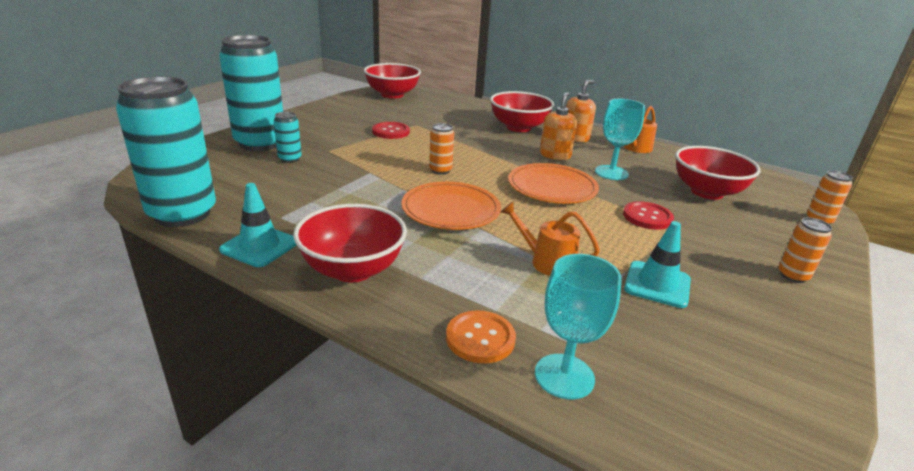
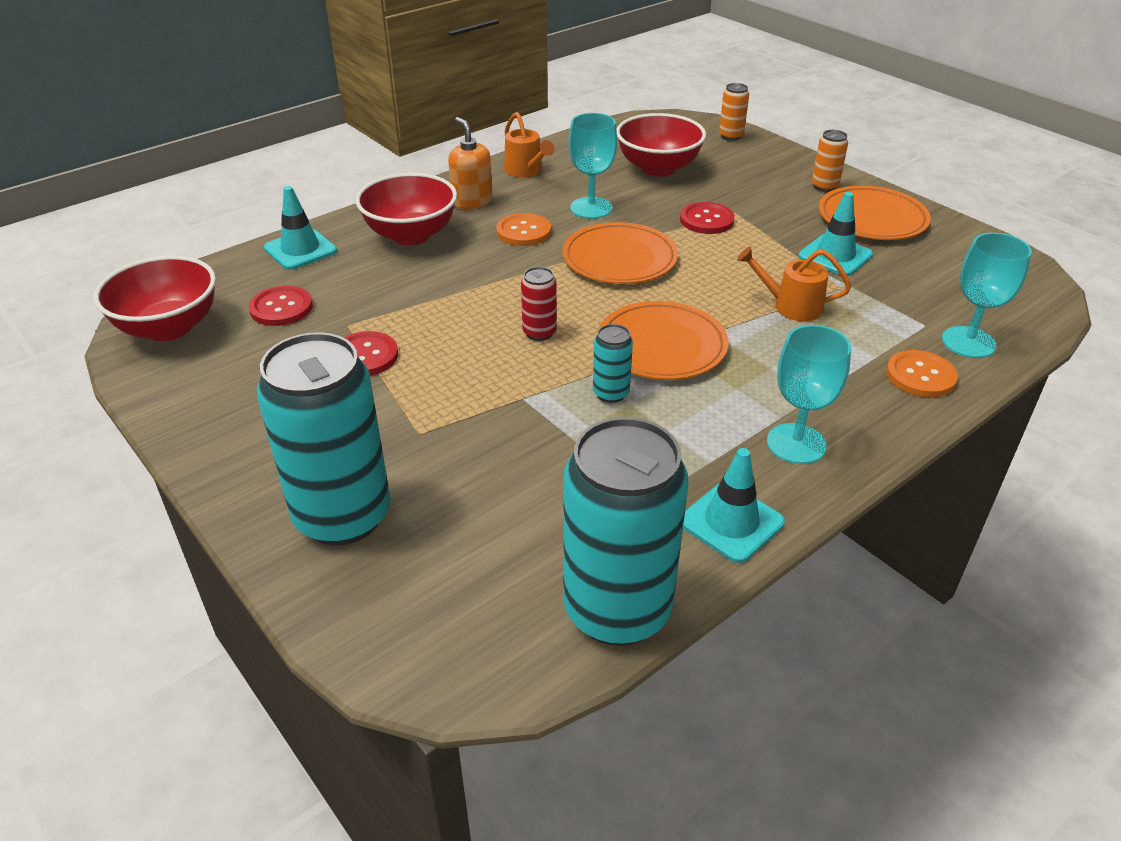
camera: 70 degrees left, 10 degrees up
turquoise can [274,112,302,163] -> turquoise can moved to [593,324,633,403]
red bowl [293,204,407,283] -> turquoise goblet [767,325,851,464]
orange can [429,123,454,175] -> red can [521,267,557,341]
orange watering can [500,202,600,276] -> orange watering can turned 60 degrees clockwise [737,246,851,321]
orange soap dispenser [540,92,577,160] -> orange button [497,213,551,246]
none -> red button [249,286,313,326]
none -> turquoise traffic cone [264,186,337,270]
none -> orange plate [819,186,931,240]

